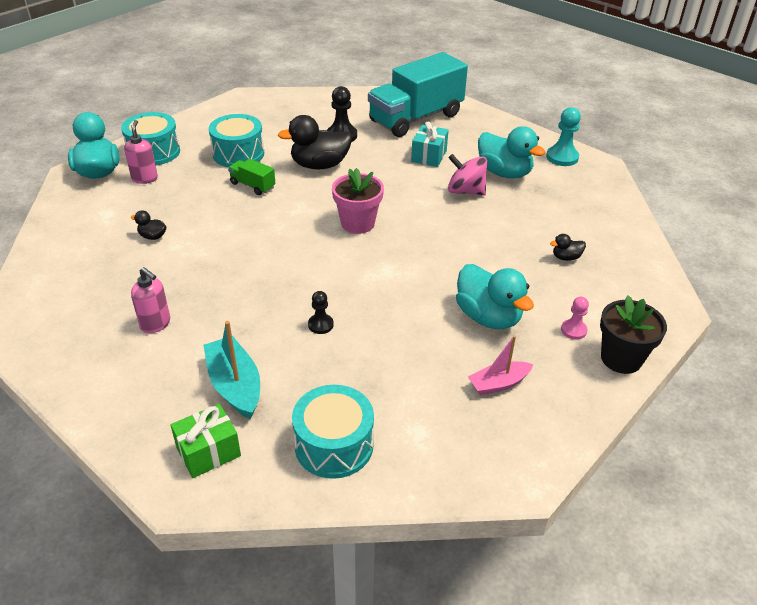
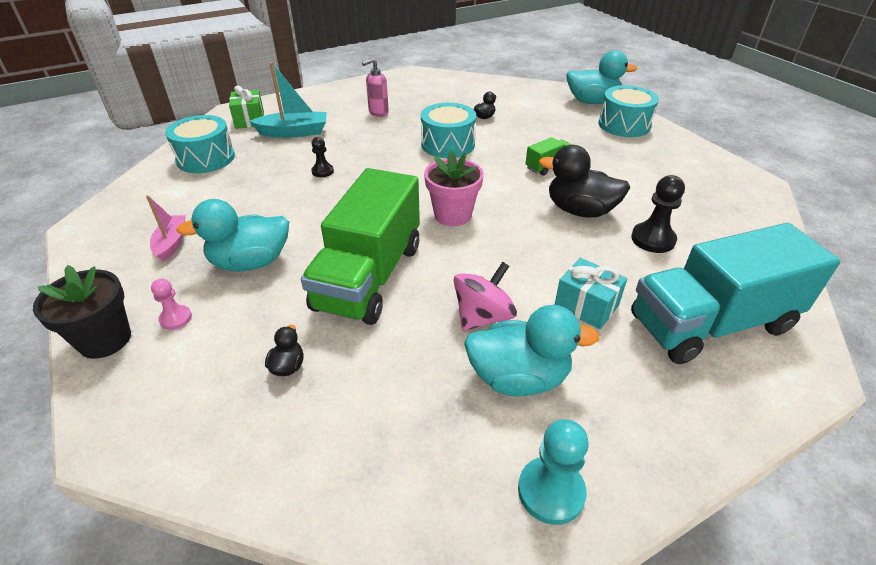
camera: 110 degrees right, 0 degrees up
pink soap dispenser [124,120,158,184] -> none
turquoise drum [209,114,264,167] -> turquoise drum moved to [421,103,476,158]
black duck [278,115,352,170] -> black duck turned 75 degrees counterclockwise [539,145,630,217]
turquoise truck [368,52,468,137] -> turquoise truck turned 90 degrees counterclockwise [631,223,840,364]
turquoise duck [478,126,545,178] -> turquoise duck turned 150 degrees counterclockwise [464,305,600,396]
none -> green truck [301,168,420,325]

